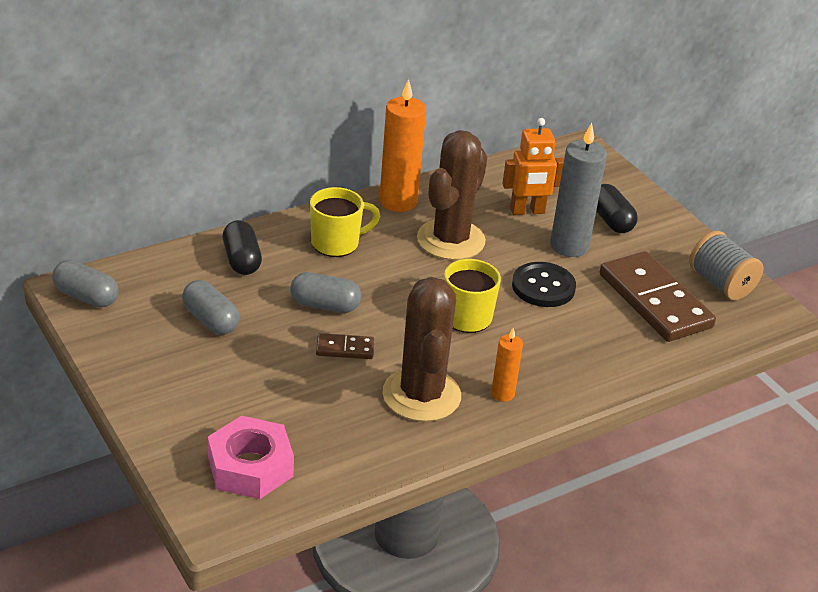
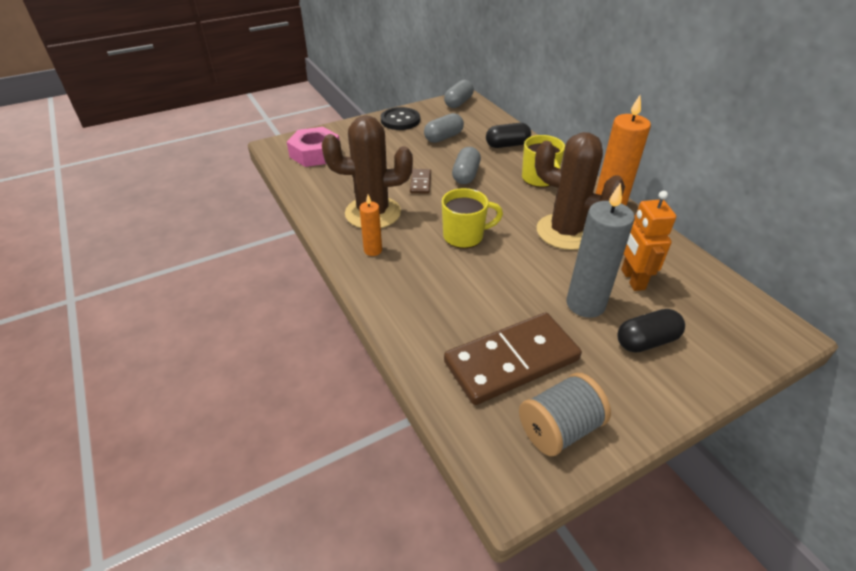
camera: 95 degrees right, 5 degrees up
black button [512,262,576,307] -> black button moved to [381,107,420,130]

